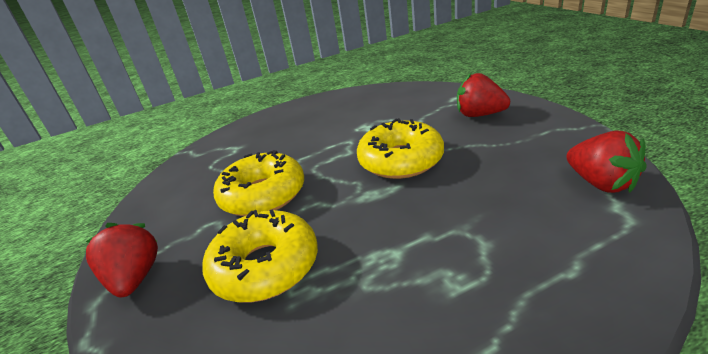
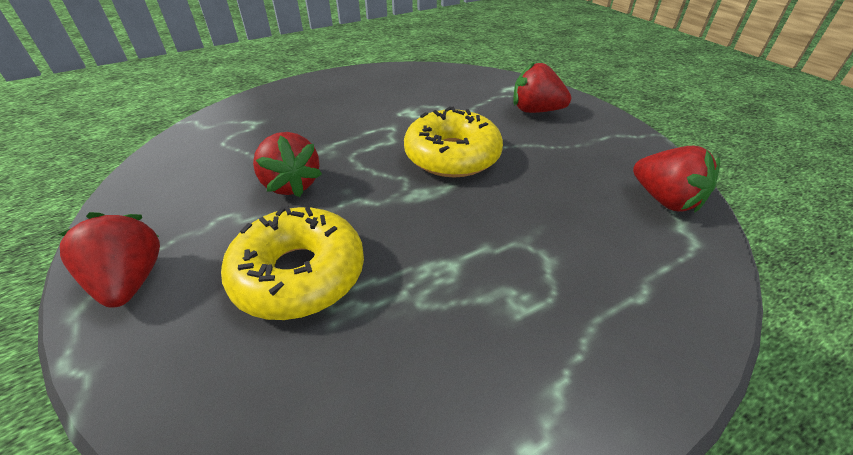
camera: 10 degrees left, 10 degrees up
yellow donut [213,150,304,216] -> red strawberry [253,132,322,197]

